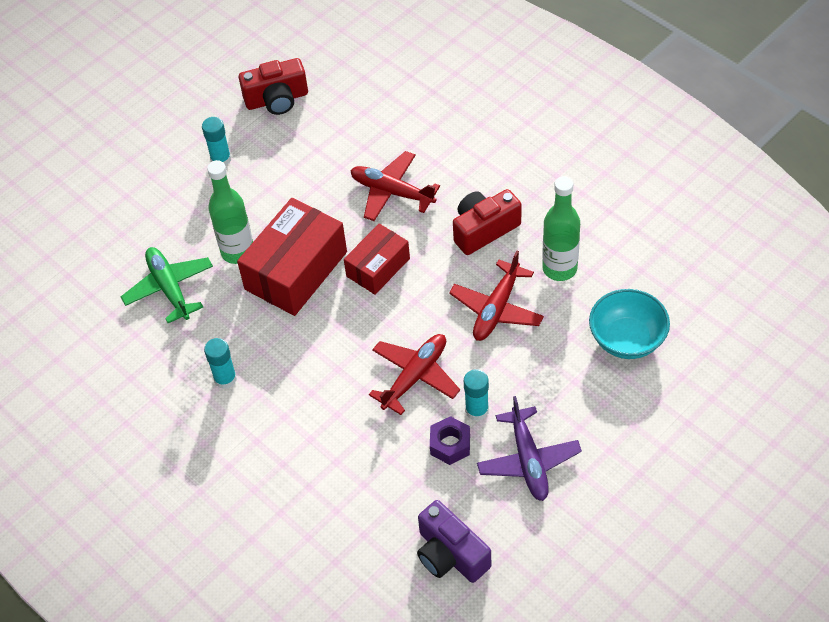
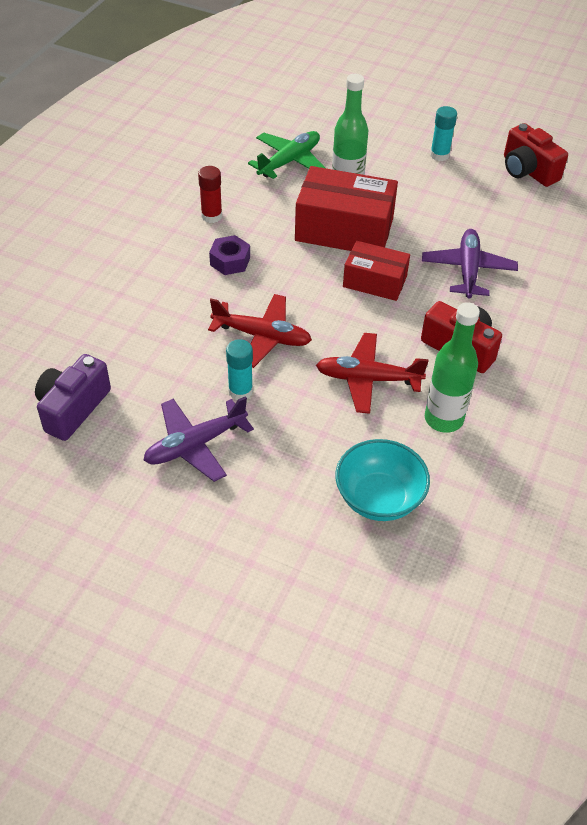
camera: 65 degrees right, 5 degrees down
turquoise glue stick [204,338,237,389] -> red glue stick [198,166,222,223]
red plane [350,151,440,221] -> purple plane [422,229,518,299]
purple nut [430,416,470,465] -> purple nut moved to [209,235,250,275]

